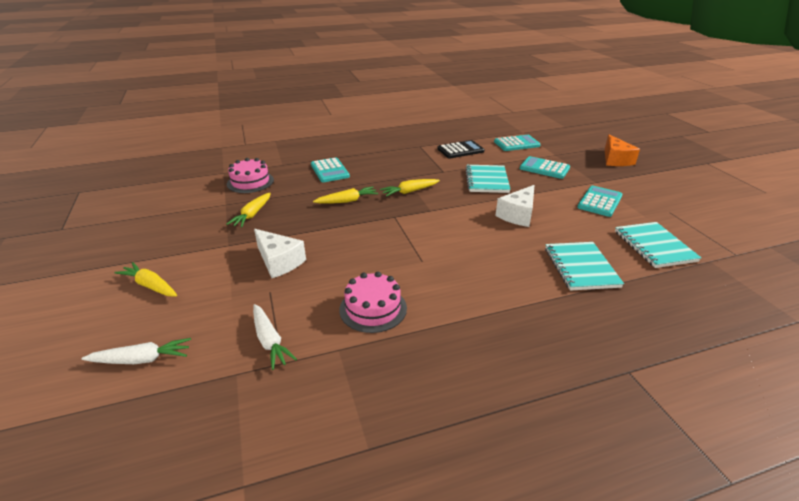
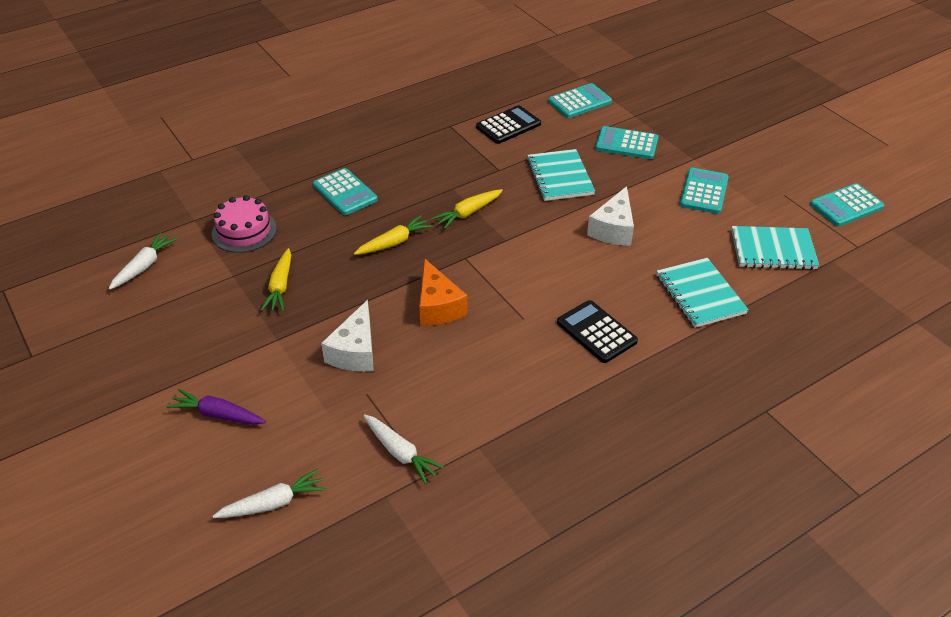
camera: 15 degrees left, 10 degrees up
yellow carrot [115,262,177,296] -> purple carrot [167,389,266,425]
white cheese [254,229,306,278] -> white cheese turned 75 degrees clockwise [321,300,374,372]
pink cake [339,272,407,333] -> none
orange cheese [605,134,640,166] -> orange cheese moved to [419,259,468,326]
turquoise notebook [615,222,701,268] -> turquoise notebook turned 60 degrees counterclockwise [731,226,819,270]
none -> white carrot [108,232,177,290]
none -> black calculator [557,300,638,363]
none -> turquoise calculator [810,183,884,227]

